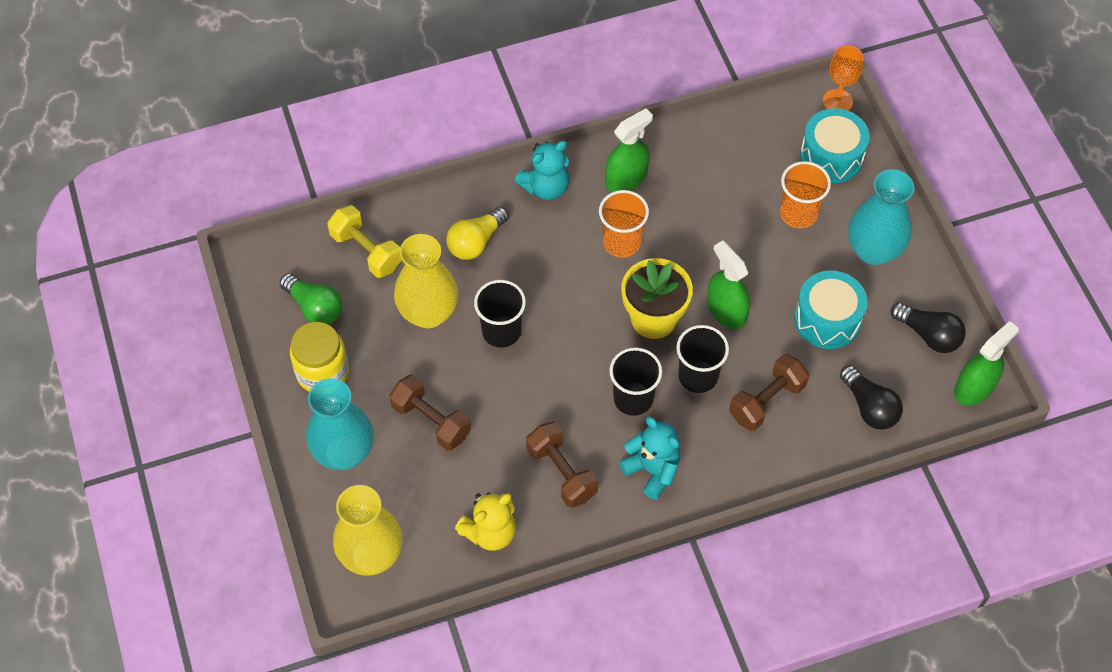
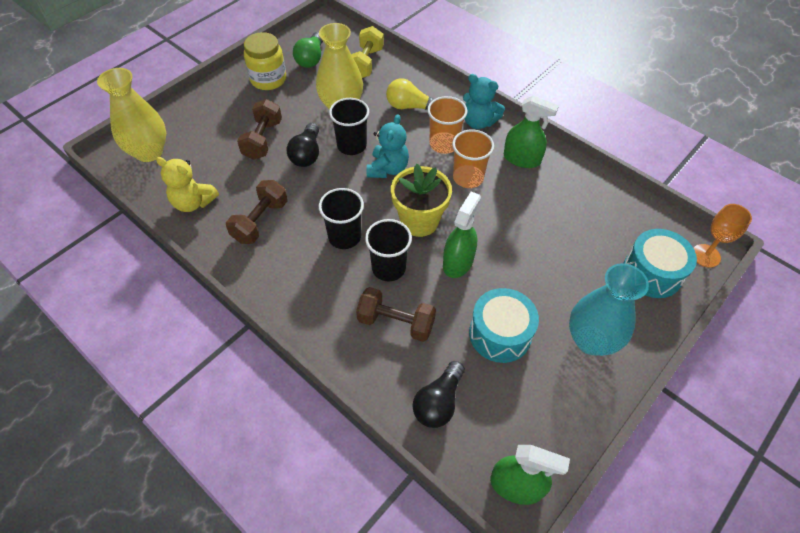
camera: 60 degrees right, 5 degrees down
turquoise vase [306,378,374,470] -> none
turquoise teddy bear [619,416,680,500] -> turquoise teddy bear moved to [367,114,409,178]
orange cup [780,161,831,228] -> orange cup moved to [427,96,468,154]
black light bulb [891,302,966,353] -> black light bulb moved to [287,123,319,167]

